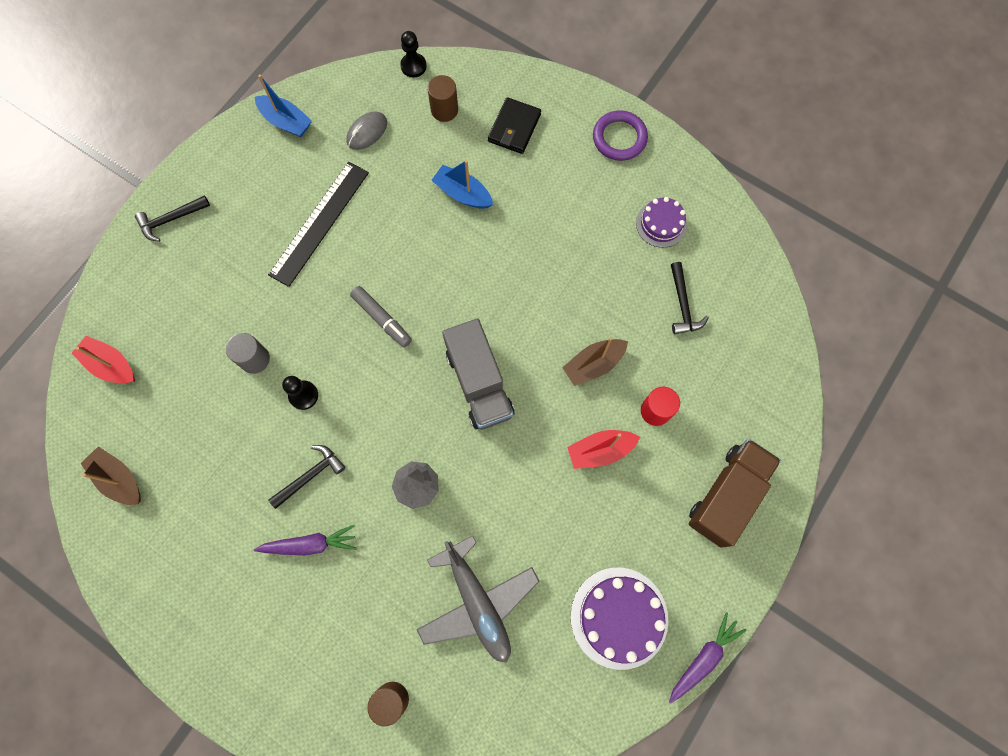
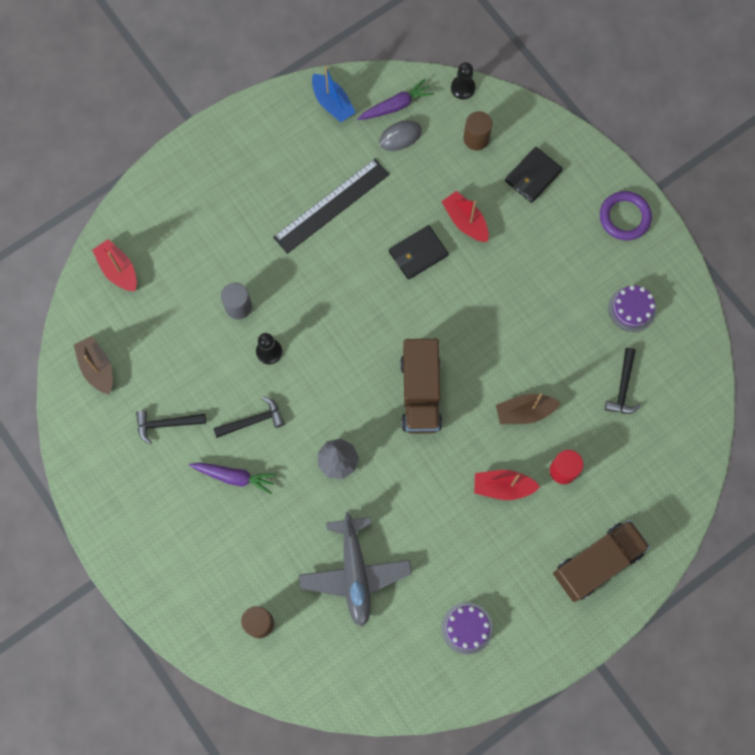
camera: 20 degrees right, 0 degrees up
black hammer [135,195,210,242] -> black hammer moved to [136,411,206,444]
grey marker [350,286,412,347] -> none
blue boat [431,160,493,209] -> red boat [442,191,489,242]
grey truck [442,318,515,430] -> brown truck [400,339,442,434]
purple cake [571,568,668,670] -> purple cake [442,602,493,655], size x0.60
purple carrot [669,612,747,704] -> purple carrot moved to [358,79,434,120]
none -> black wallet [389,225,449,280]

